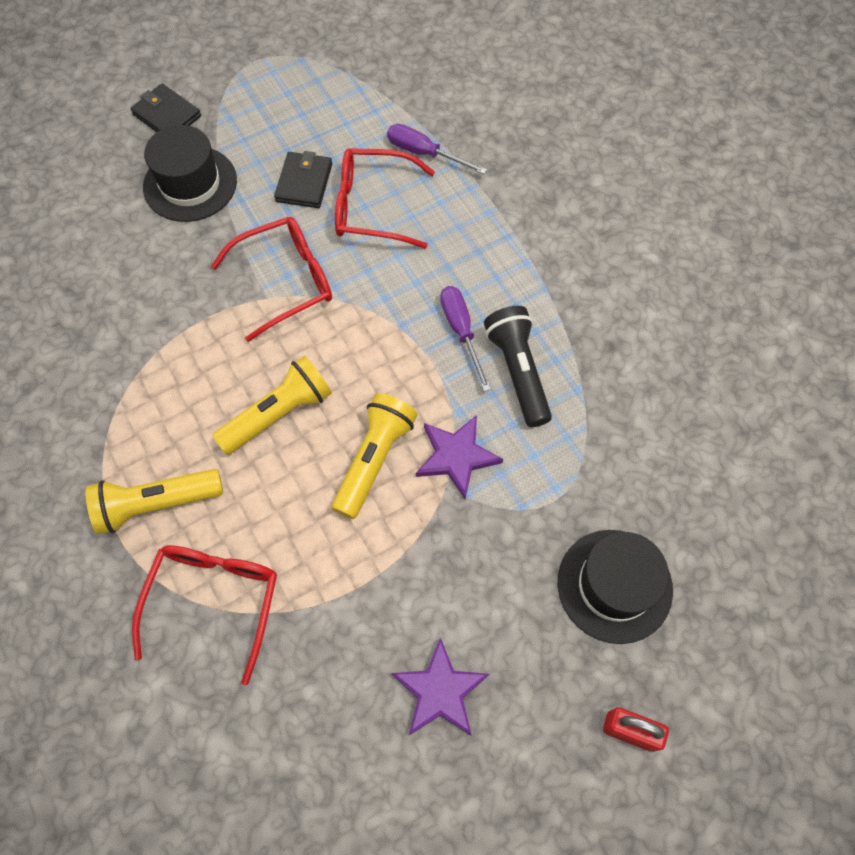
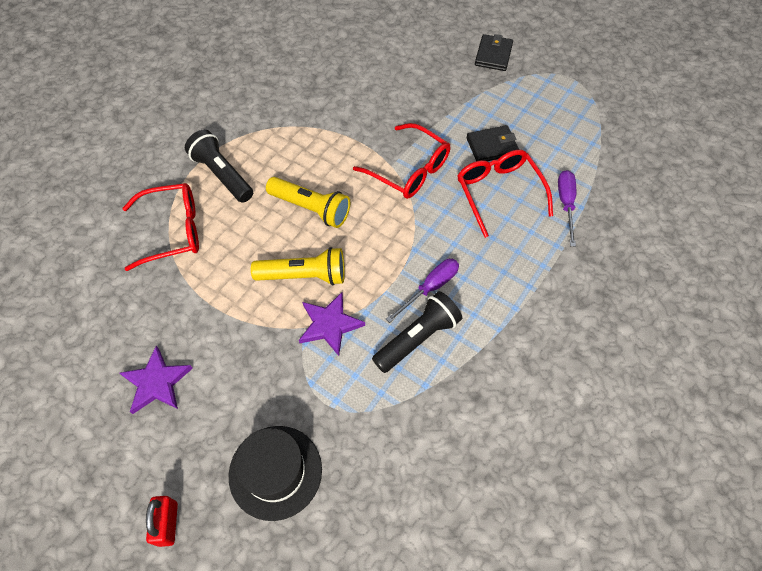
camera: 65 degrees right, 5 degrees down
yellow flashlight [85,469,223,534] -> black flashlight [185,130,253,203]
black hat [143,125,237,222] -> none

